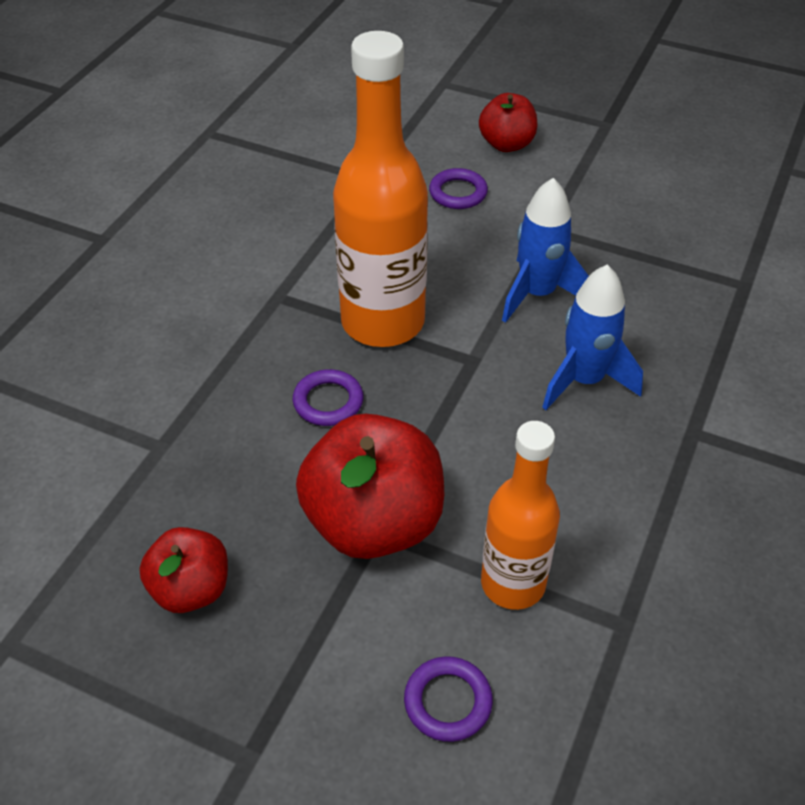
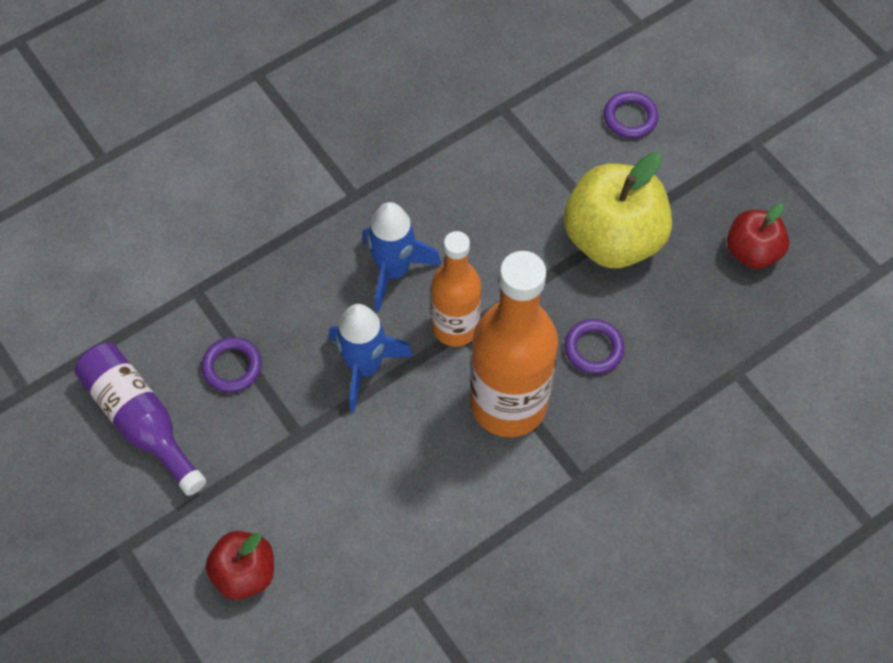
camera: 150 degrees left, 15 degrees up
red apple [296,414,444,559] -> yellow apple [564,152,672,268]
purple ring [429,168,488,209] -> purple ring moved to [201,337,262,393]
orange bottle [481,421,560,610] -> orange bottle moved to [431,231,481,347]
none -> purple bottle [74,343,206,496]

